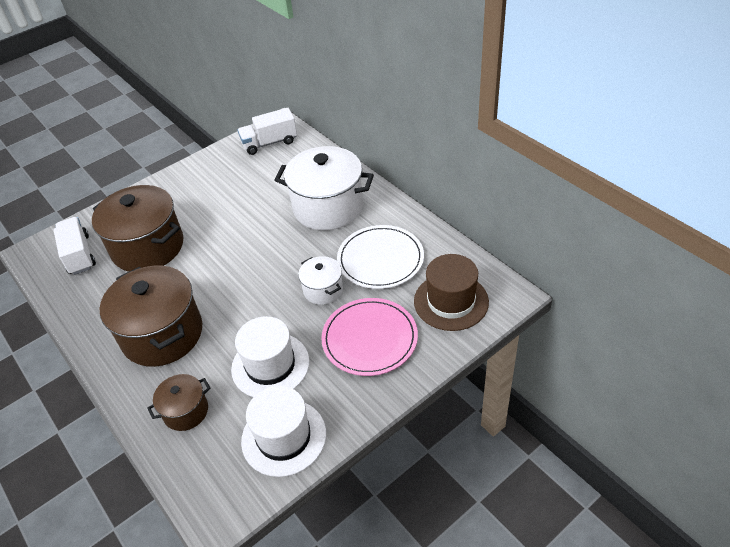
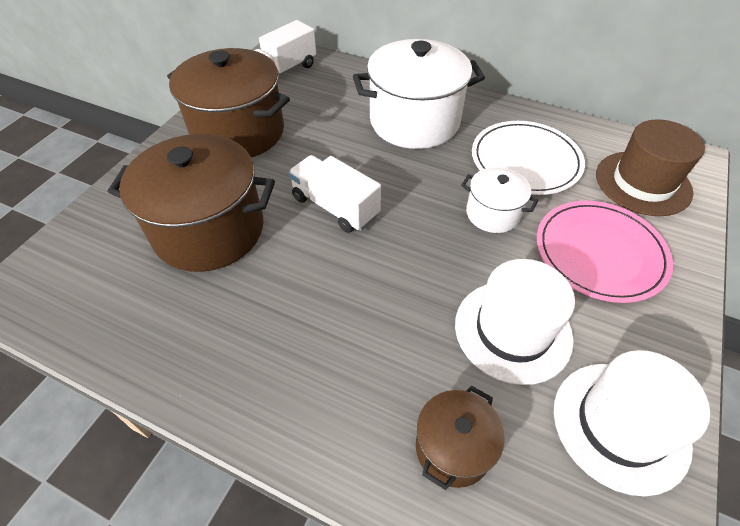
camera: 30 degrees left, 5 degrees up
white truck [53,217,96,275] -> white truck moved to [288,155,381,233]
brown pot [100,266,202,367] -> brown pot moved to [167,48,290,158]

